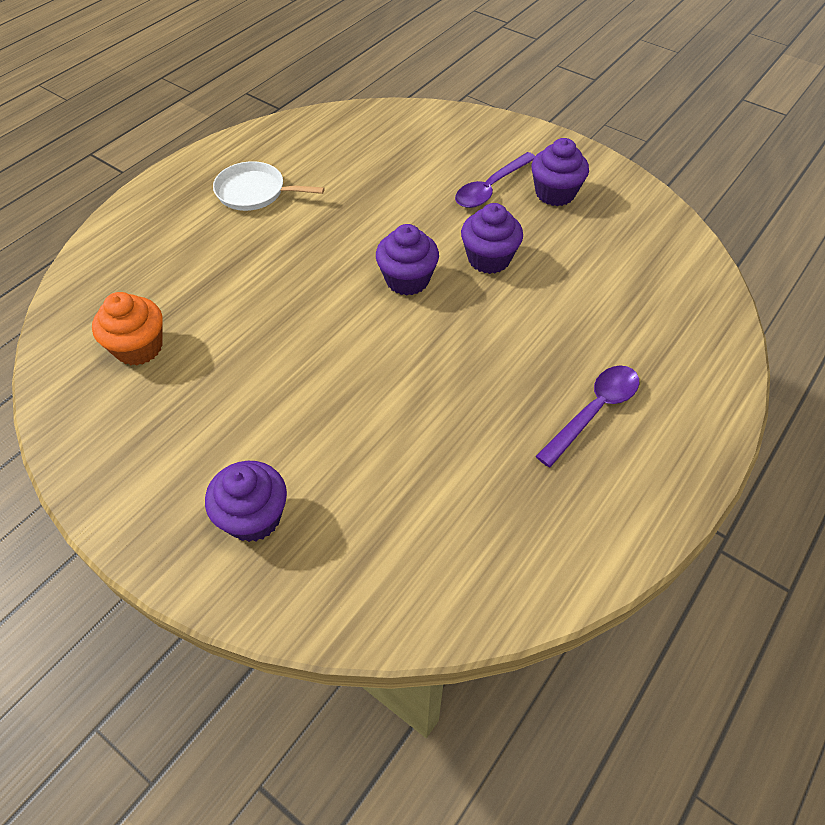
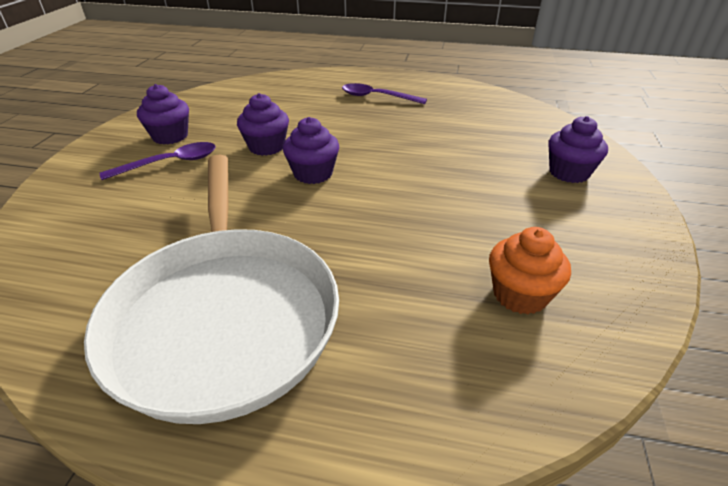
camera: 115 degrees left, 15 degrees down
white pan [213,161,325,211] -> white pan [84,155,339,424], size x2.31
purple spoon [455,152,535,208] -> purple spoon turned 45 degrees counterclockwise [99,142,216,180]

